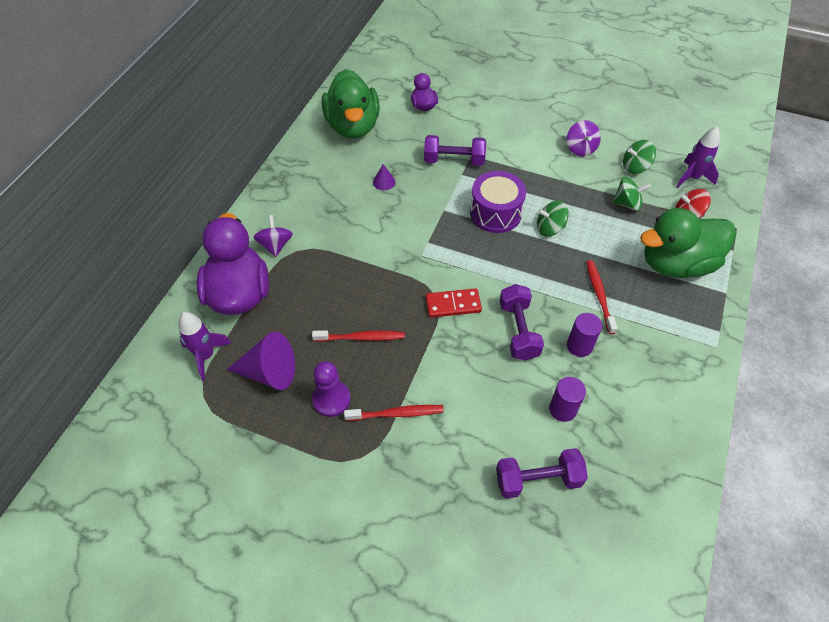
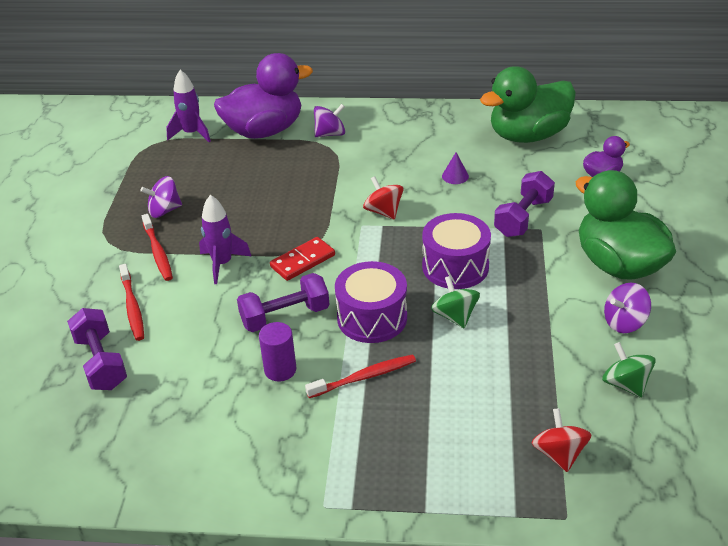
camera: 75 degrees right, 15 degrees down
purple cone [227,332,295,390] -> none
red toothbrush [312,330,405,342] -> red toothbrush moved to [119,264,144,341]
purple pawn [312,361,351,417] -> purple spinning top [140,176,182,218]
purple dumbbell [424,135,486,166] -> purple dumbbell turned 45 degrees clockwise [494,171,555,237]
red domino [426,288,482,318] -> red domino turned 75 degrees clockwise [270,237,335,281]
purple cylinder [549,377,586,422] -> none
green spinning top [612,176,650,211] -> none
green duck [640,208,736,278] -> green duck moved to [576,170,676,280]
purple rocket [676,126,720,188] -> purple rocket moved to [199,195,251,284]
none -> purple drum [335,261,407,343]
none -> red spinning top [363,176,404,220]

